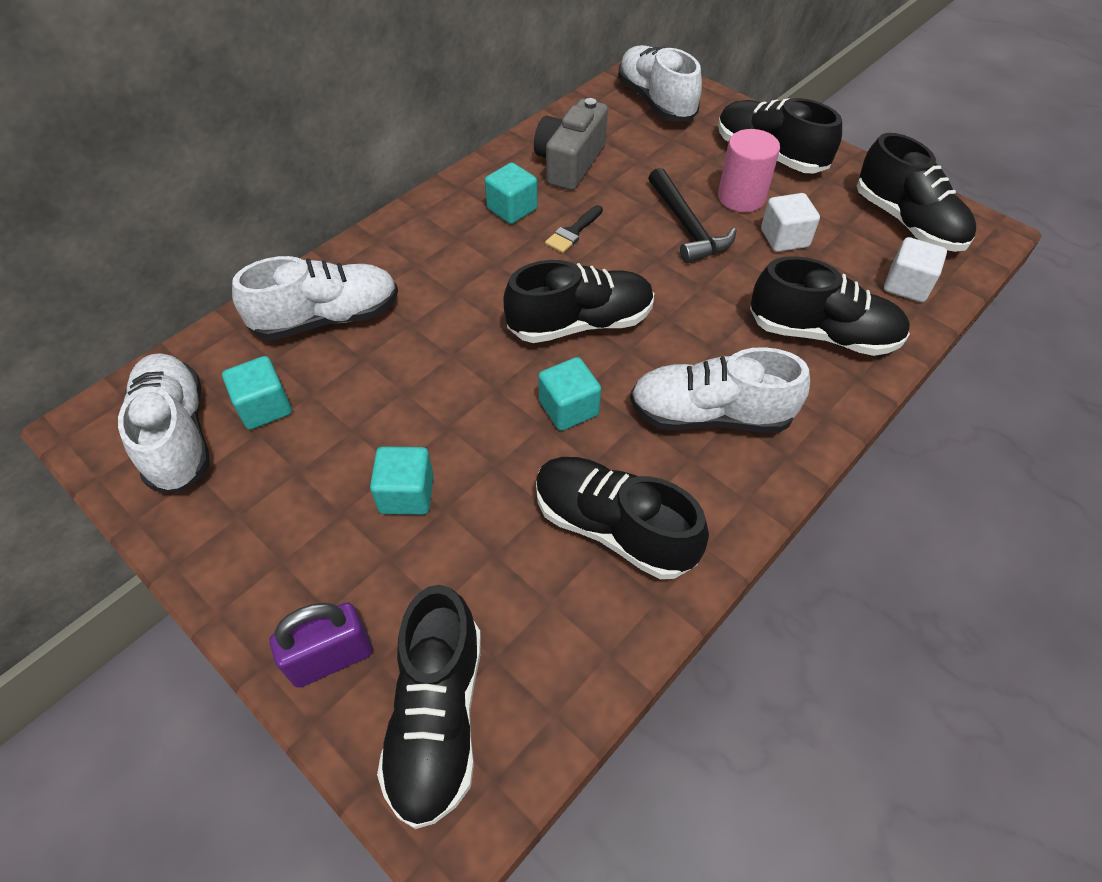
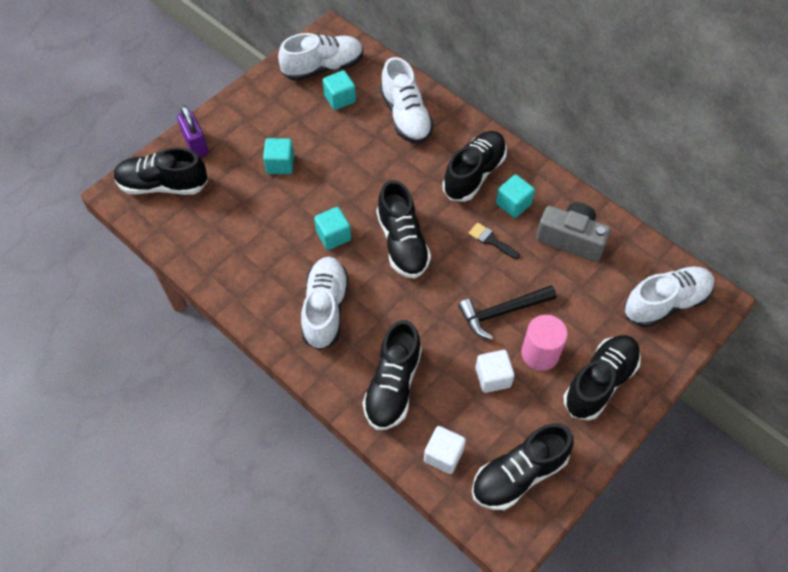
camera: 90 degrees right, 5 degrees up
black shoe [536,457,709,579] -> black shoe moved to [443,131,507,202]

